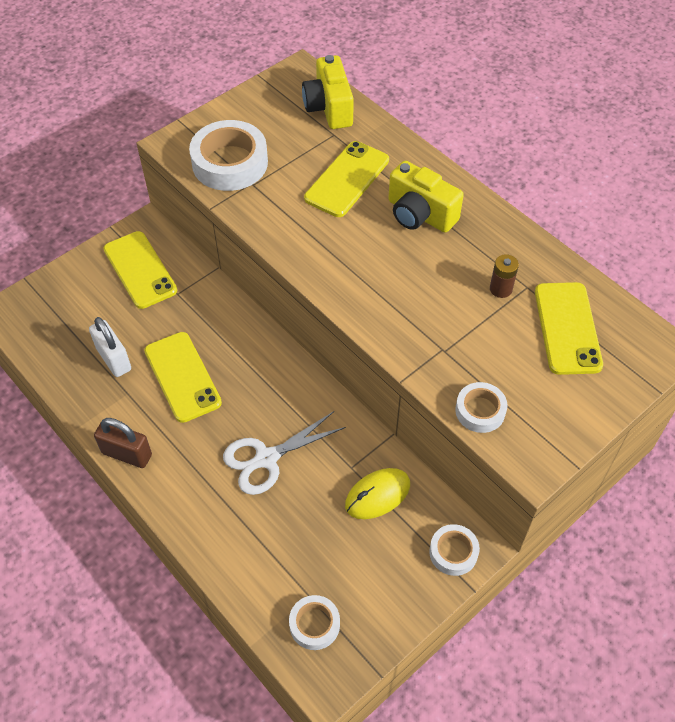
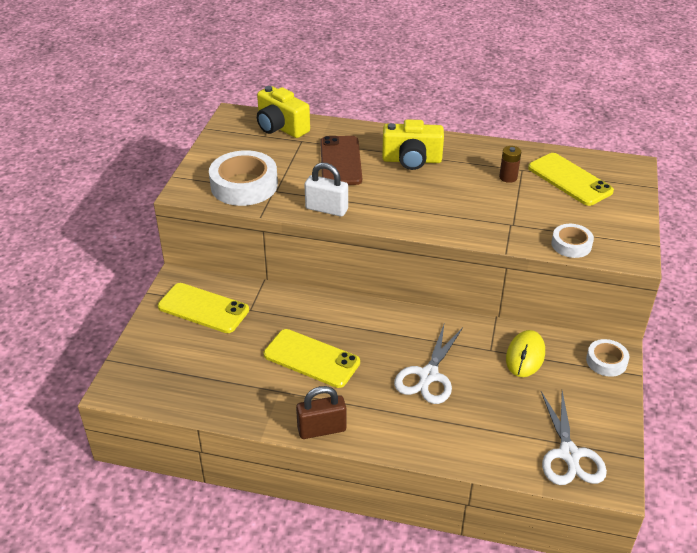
camera: 35 degrees left, 15 degrees down
white padlock [89,317,131,377] -> white padlock moved to [305,163,348,217]
white tape [289,595,340,650] -> white scissors [541,391,607,485]
yellow phone [304,141,389,217] -> brown phone [320,136,362,185]

